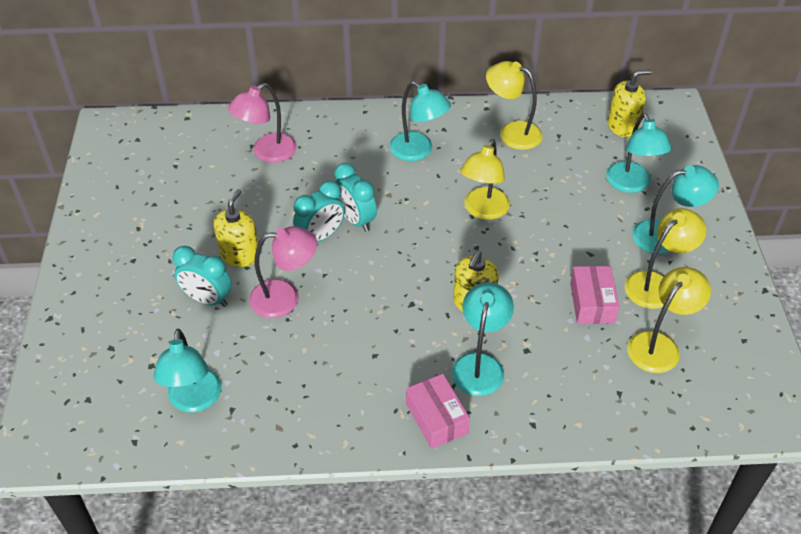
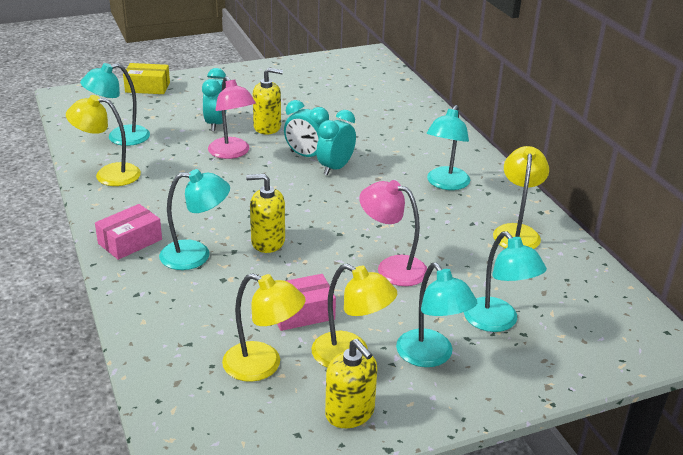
camera: 70 degrees right, 15 degrees down
pink lamp [228,83,297,163] -> pink lamp moved to [359,180,427,286]
yellow lamp [460,139,510,220] -> yellow lamp moved to [66,95,141,186]
turquoise lamp [606,113,671,193] -> turquoise lamp turned 90 degrees counterclockwise [464,231,547,332]
yellow soap dispenser [608,69,652,138] -> yellow soap dispenser moved to [325,339,377,428]
none -> yellow box [123,63,170,94]

